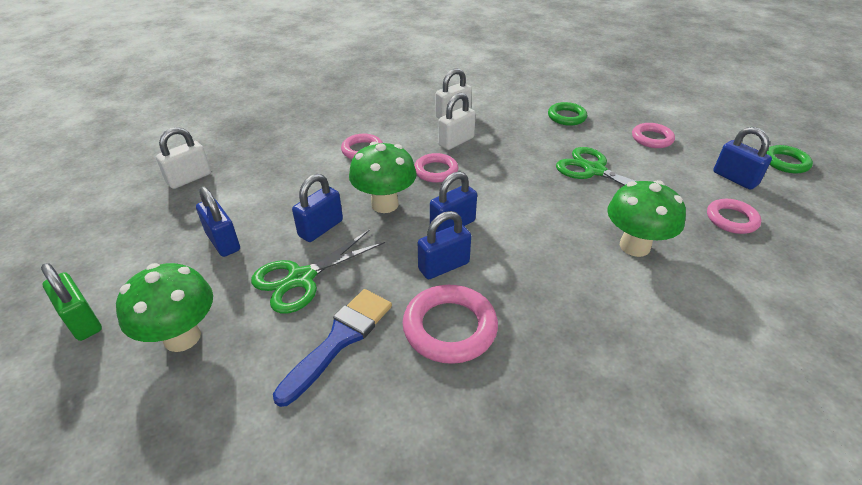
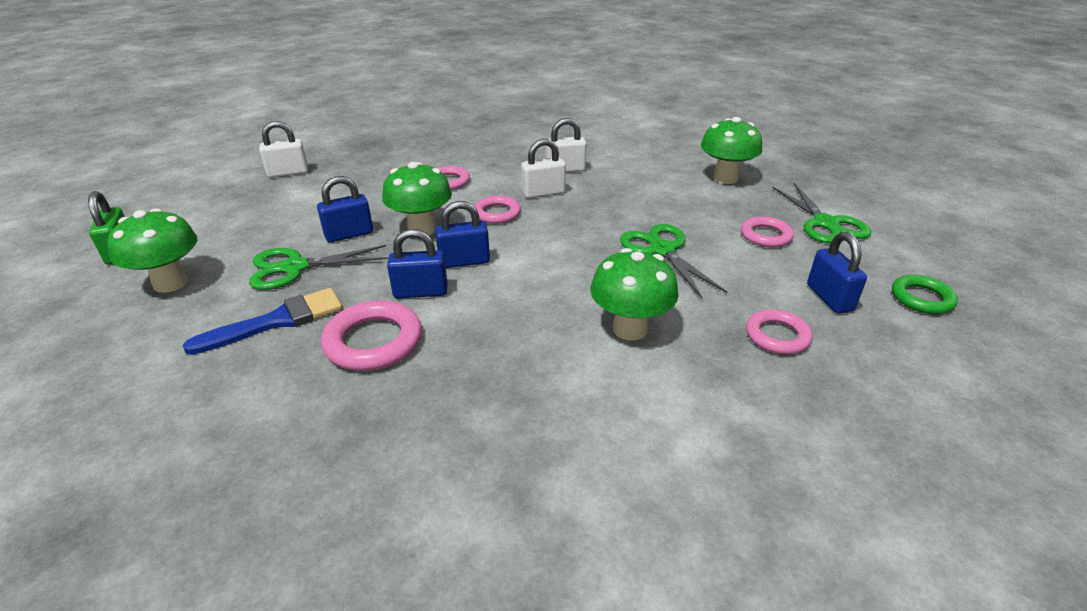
camera: 25 degrees right, 5 degrees down
blue padlock [196,187,240,257] -> none
green ring [548,102,587,126] -> none
none -> green mushroom [701,117,762,184]
none -> green scissors [772,183,871,243]

